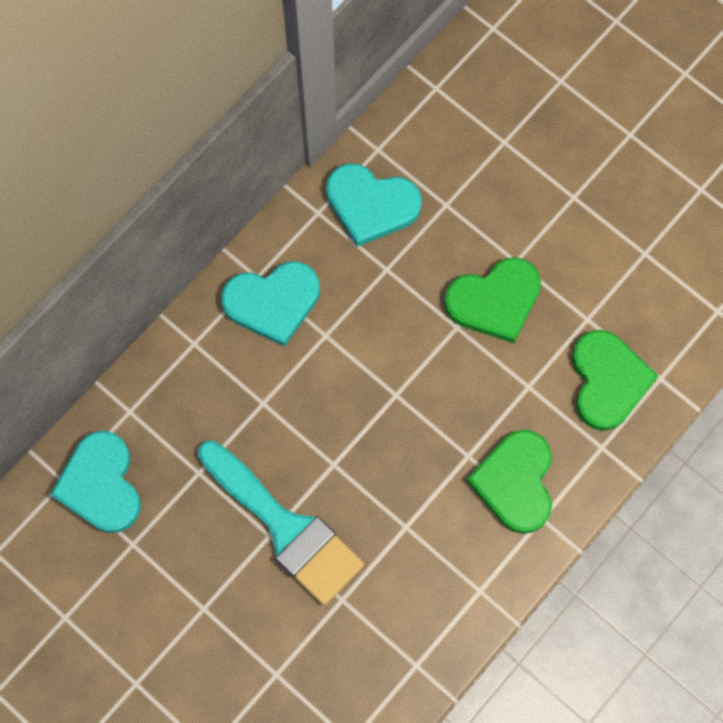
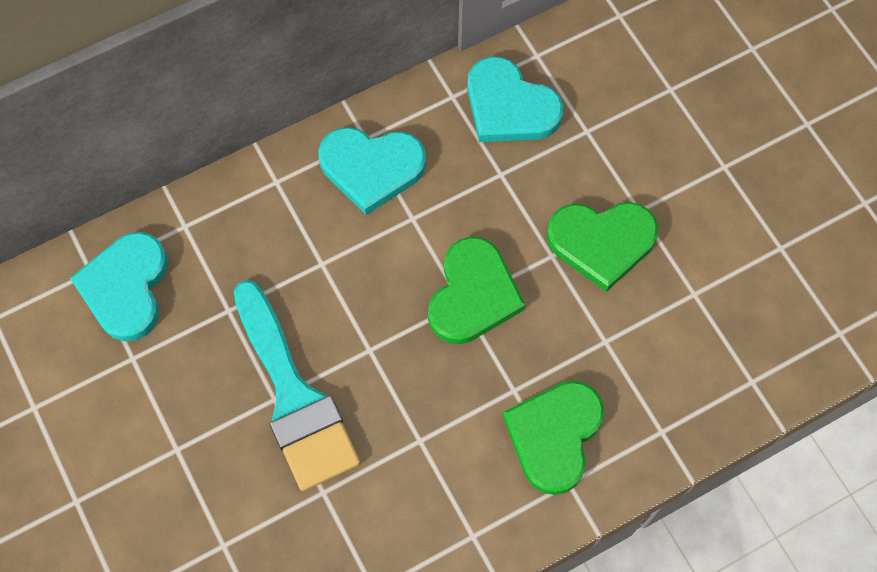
camera: 20 degrees right, 5 degrees down
green heart [572,330,658,431] -> green heart moved to [428,236,525,344]

